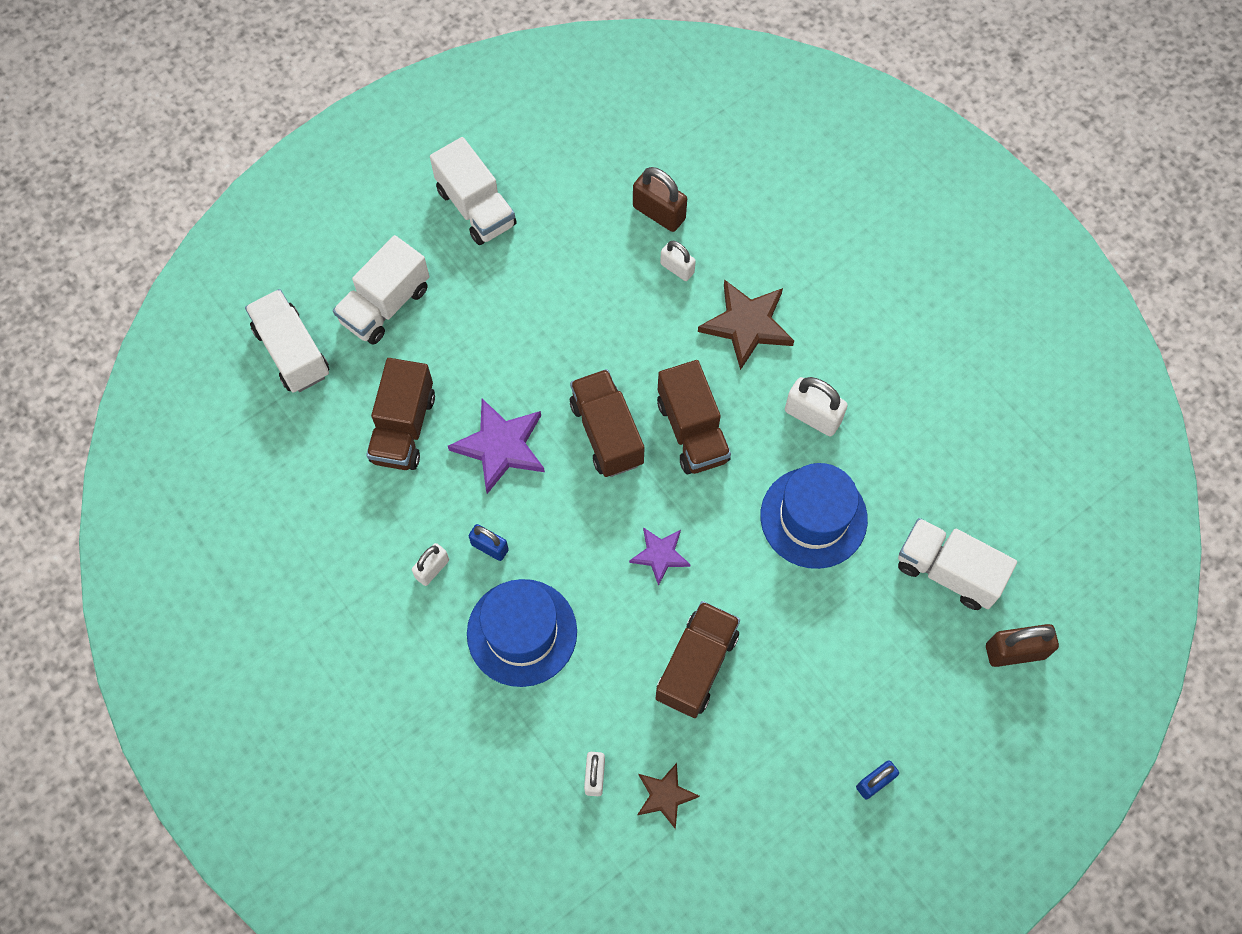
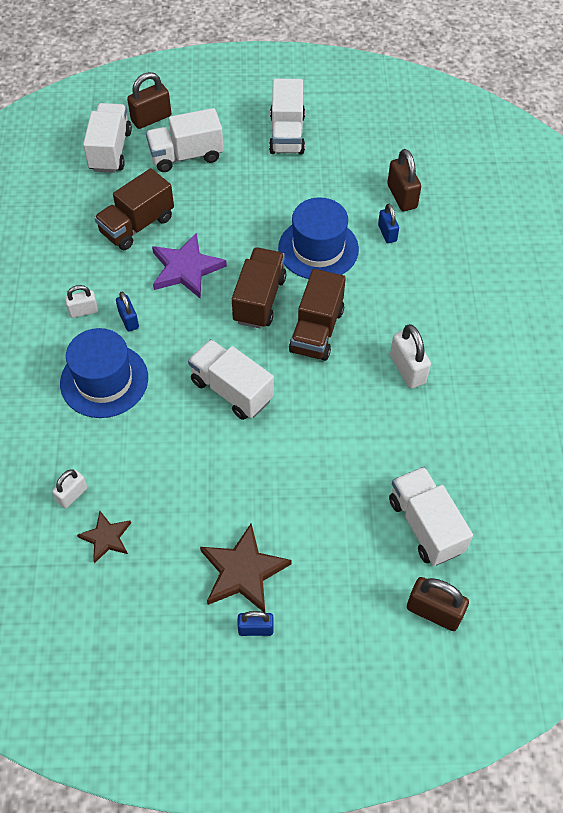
camera: 35 degrees right, 10 degrees down
purple star [629,527,691,586] -> white truck [188,339,274,420]
brown truck [656,601,740,718] -> none
white padlock [660,241,696,281] -> blue padlock [378,204,399,243]
brown star [698,279,794,370] -> brown star moved to [200,524,292,612]
blue hat [760,463,868,569] -> blue hat moved to [278,197,359,279]
none -> brown padlock [127,72,171,129]

